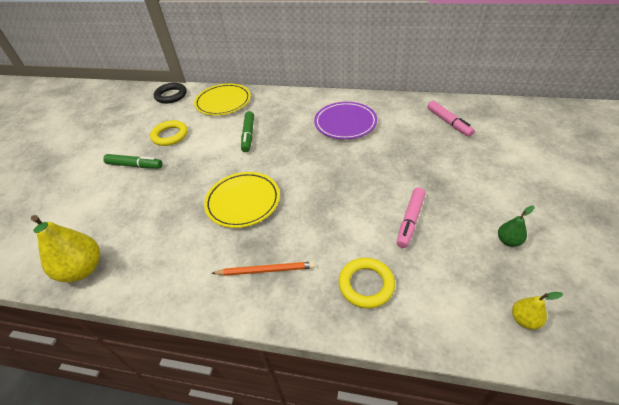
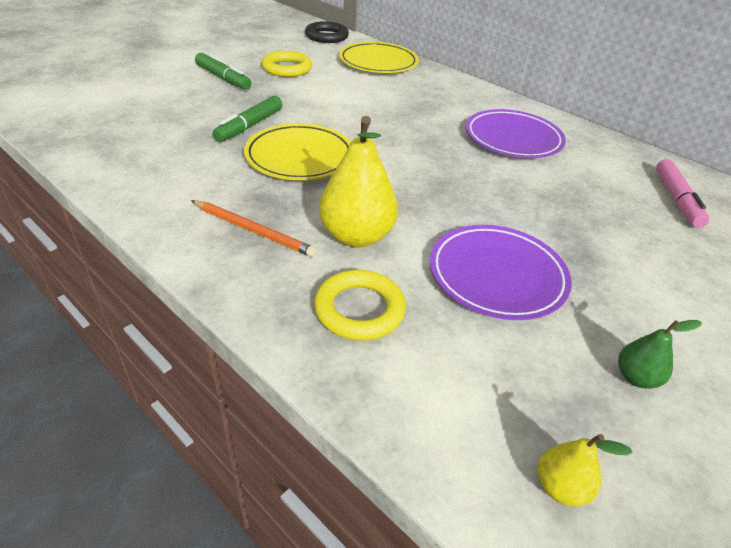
camera: 25 degrees right, 5 degrees down
yellow pear [31,215,100,282] -> yellow pear moved to [319,116,398,247]
green marker [241,111,254,152] -> green marker moved to [213,96,282,142]
pink marker [397,188,425,248] -> purple plate [430,225,572,320]

